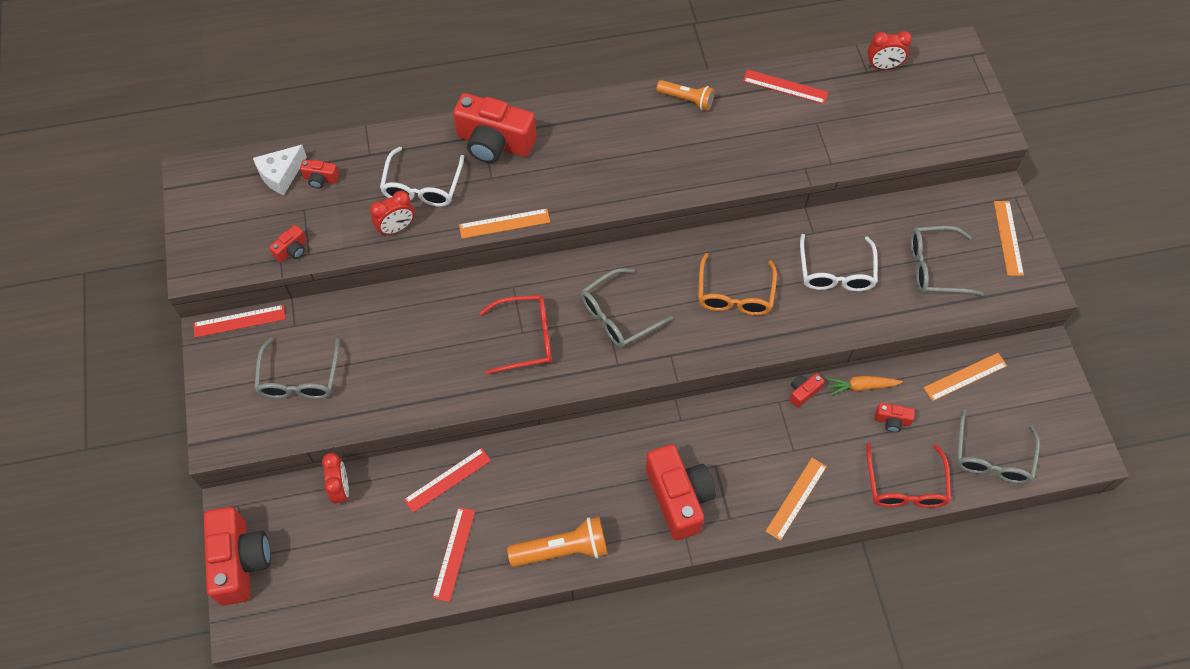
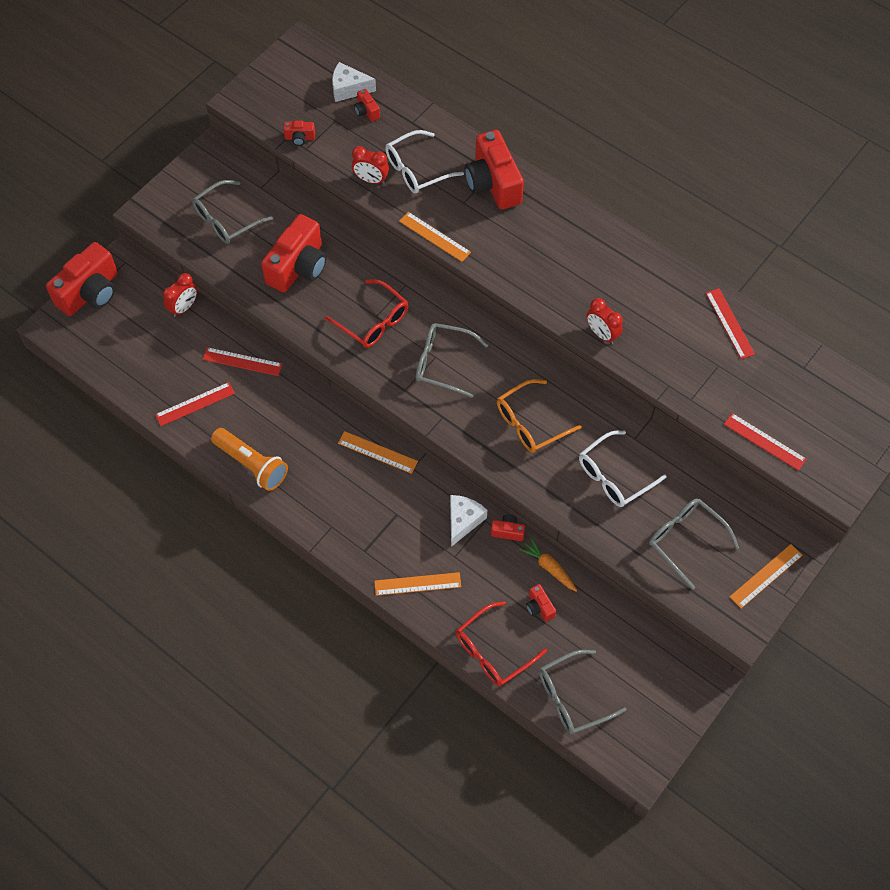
camera: 50 degrees right, 0 degrees up
red ruler [193,305,286,338] -> red ruler moved to [724,413,807,471]
red camera [646,444,716,541] -> red camera moved to [261,214,327,293]
orange flashlight [656,80,714,111] -> none
red clock [867,31,912,70] -> red clock moved to [586,298,623,344]
orange ruler [924,353,1007,401] -> orange ruler moved to [338,431,418,474]
none -> white cheese [450,495,487,547]

